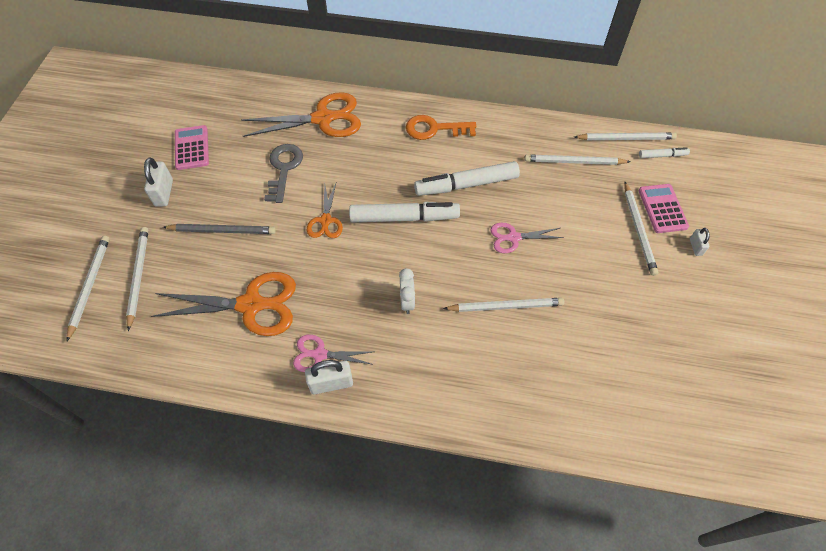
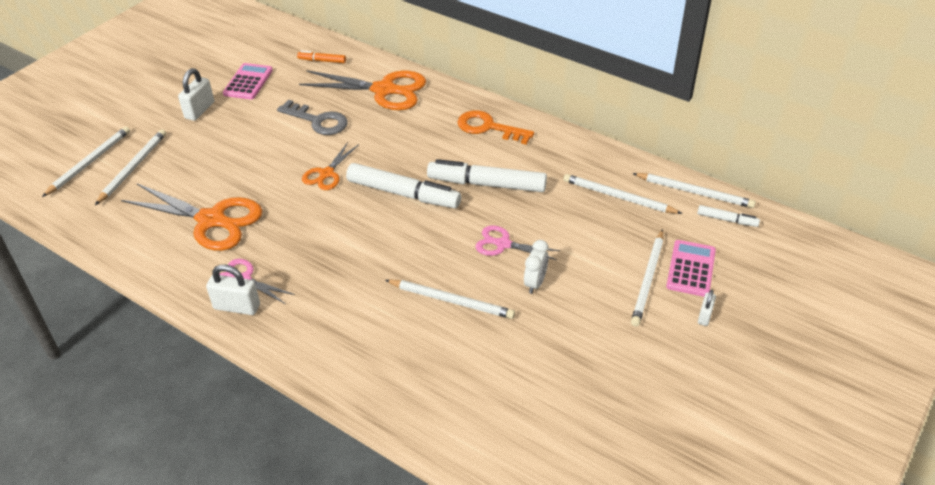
camera: 25 degrees right, 15 degrees down
grey pencil [163,224,276,234] -> none
grey key [264,144,303,203] -> grey key turned 90 degrees clockwise [277,100,348,135]
white clock [399,268,415,314] -> white clock moved to [524,240,548,294]
none -> orange marker [297,51,346,63]

